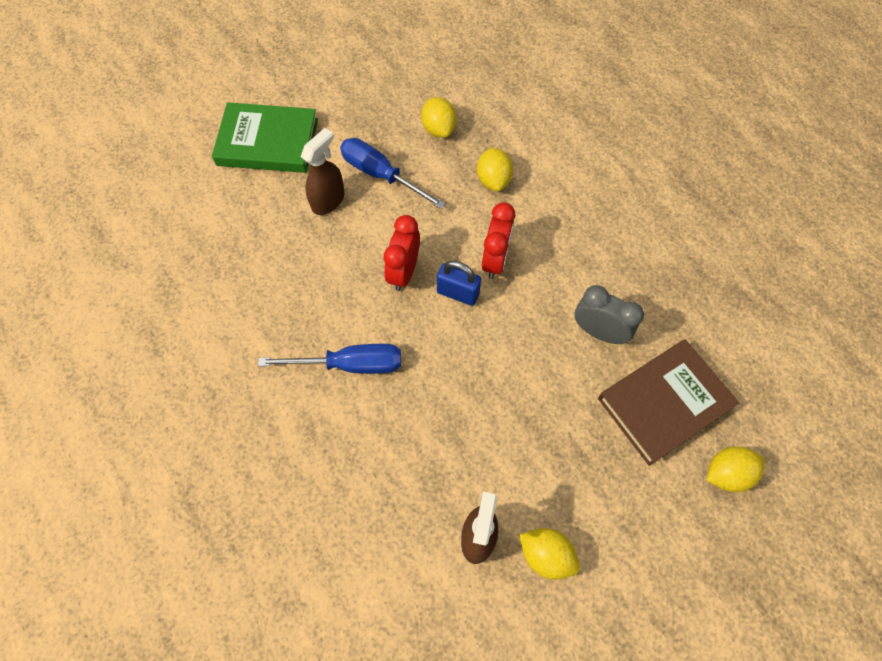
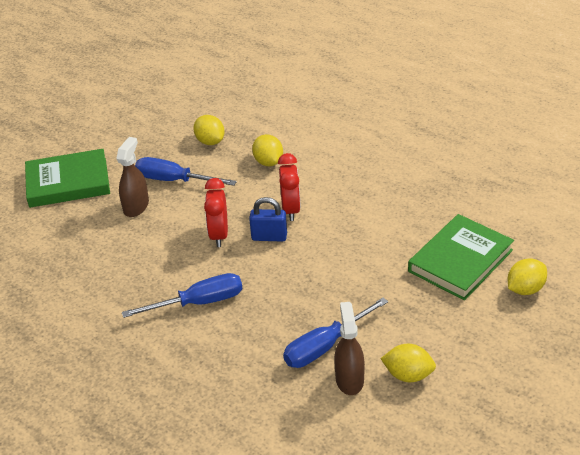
camera: 15 degrees left, 25 degrees down
grey clock [574,285,644,344] -> none
brown book [598,339,739,466] -> green book [408,214,514,301]
none -> blue screwdriver [283,297,388,368]

